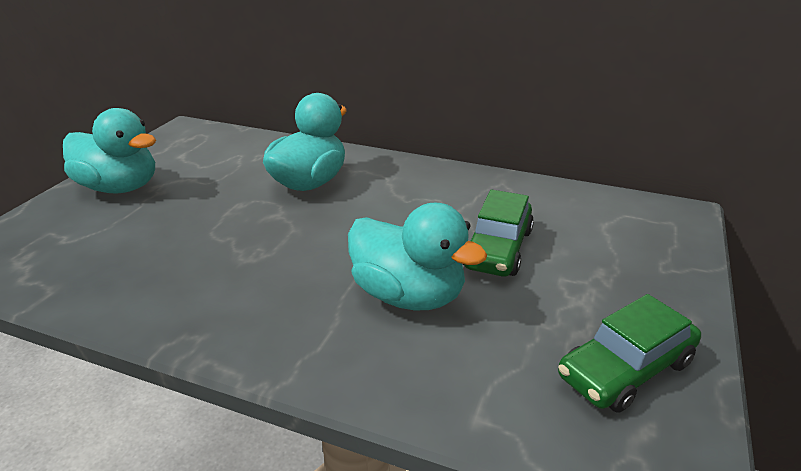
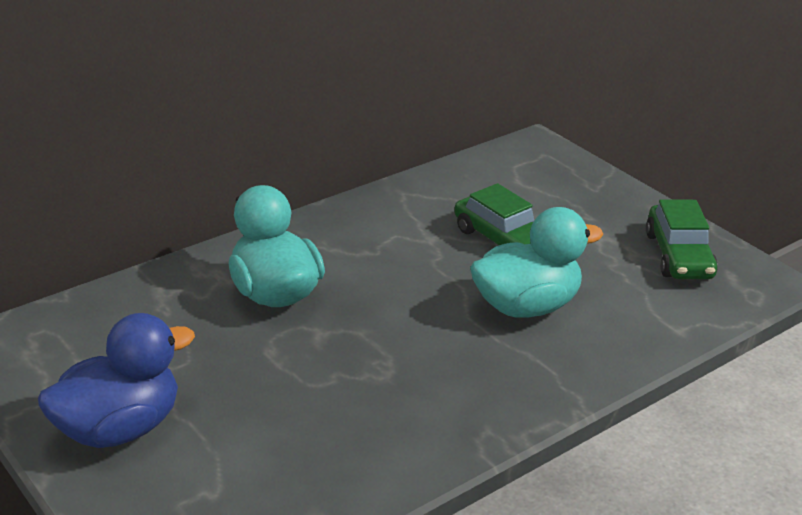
camera: 60 degrees left, 0 degrees up
turquoise duck [63,108,156,193] -> blue duck [38,313,195,448]

